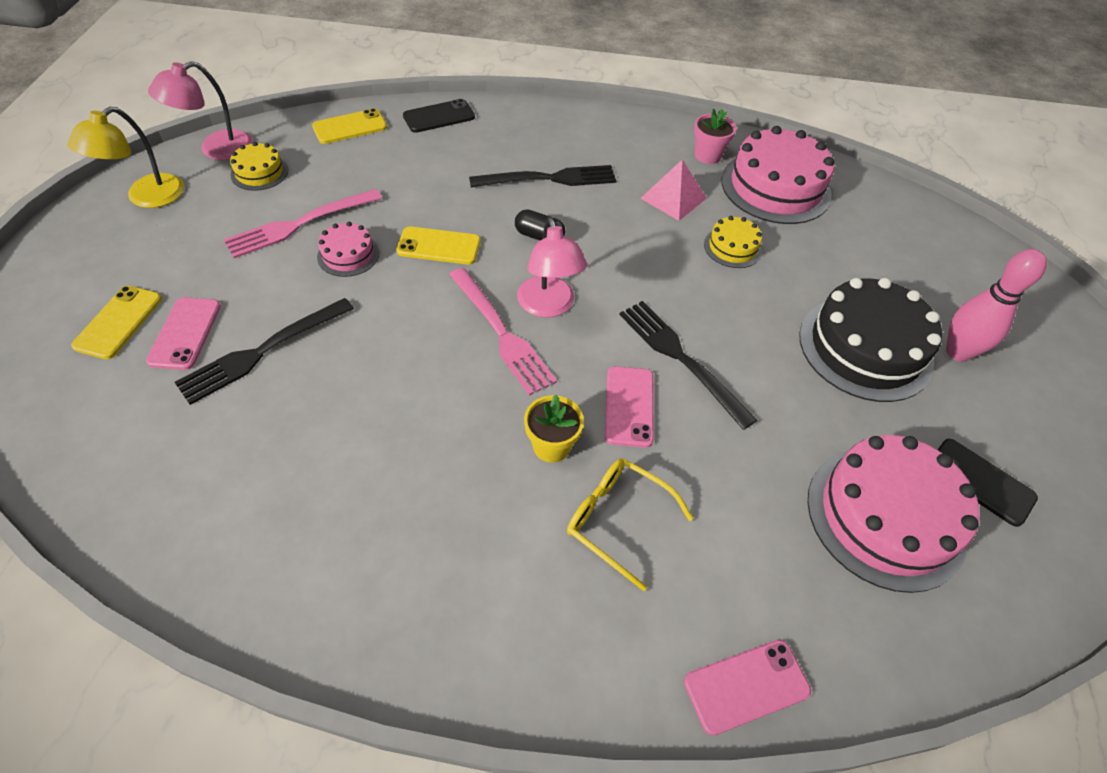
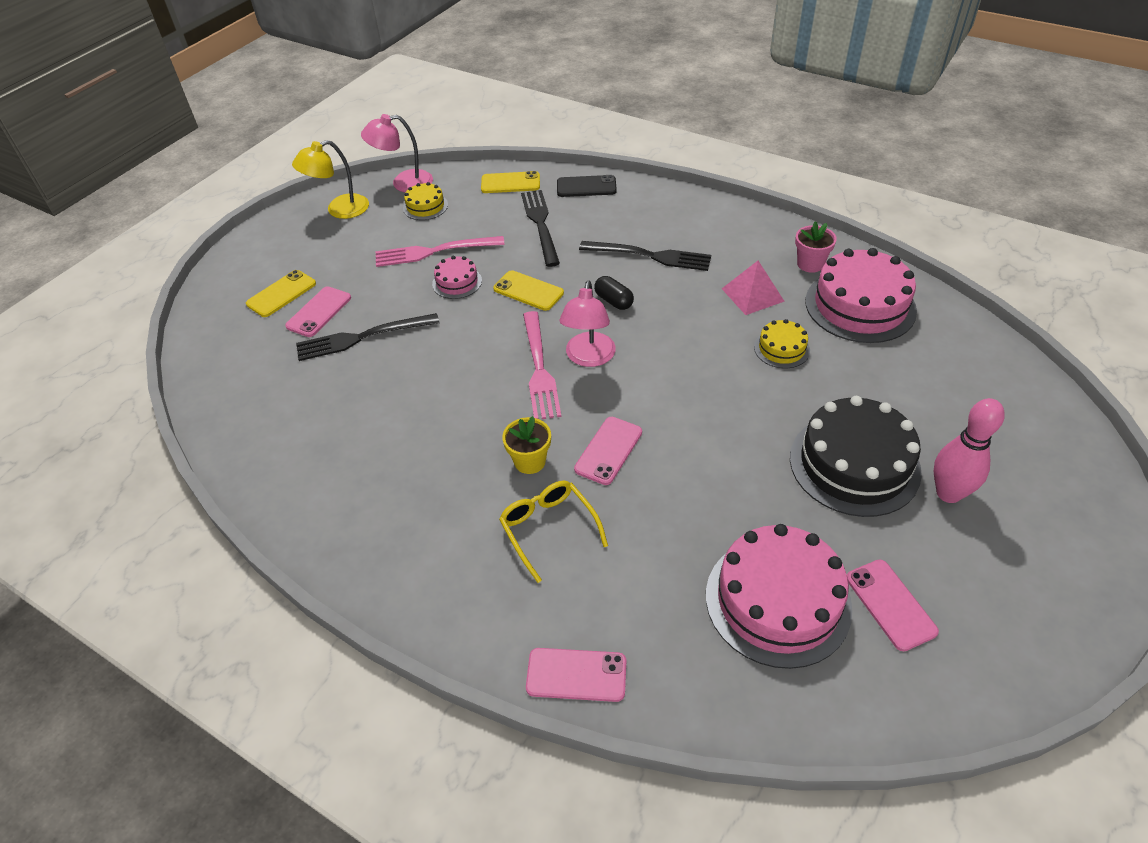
camera: 30 degrees right, 5 degrees down
black fork [619,301,757,430] -> black fork moved to [521,190,560,267]
black phone [938,439,1038,527] -> pink phone [847,559,939,651]

